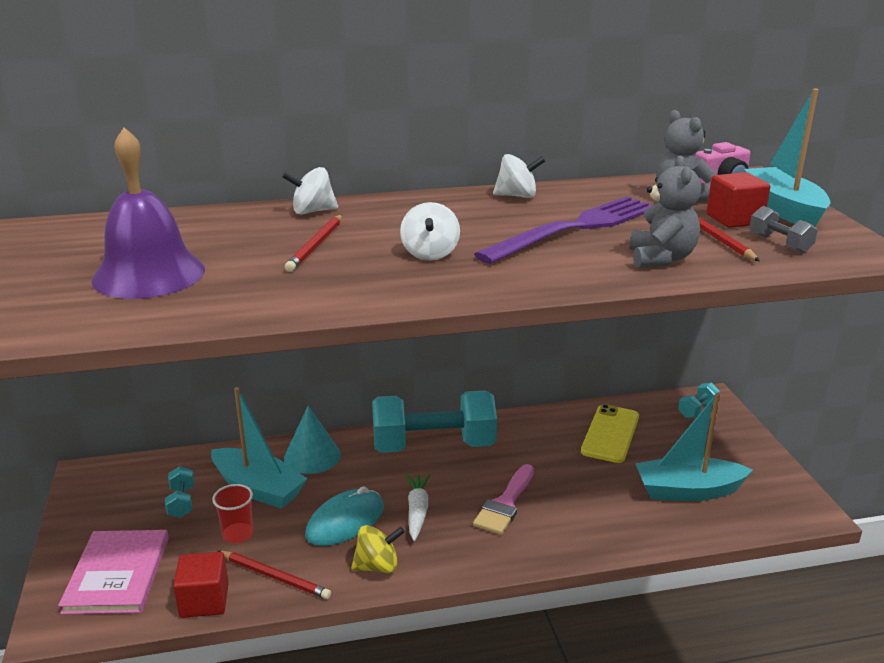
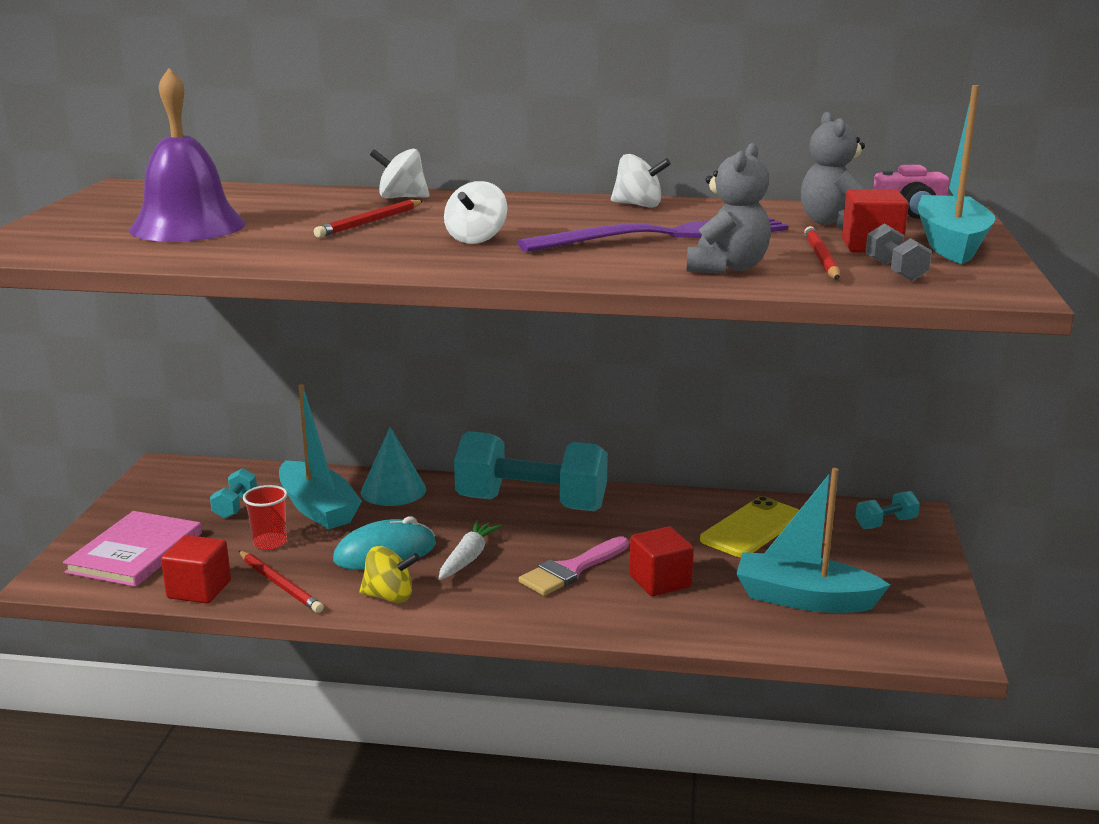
camera: 20 degrees right, 5 degrees down
none -> red cube [629,527,694,596]

